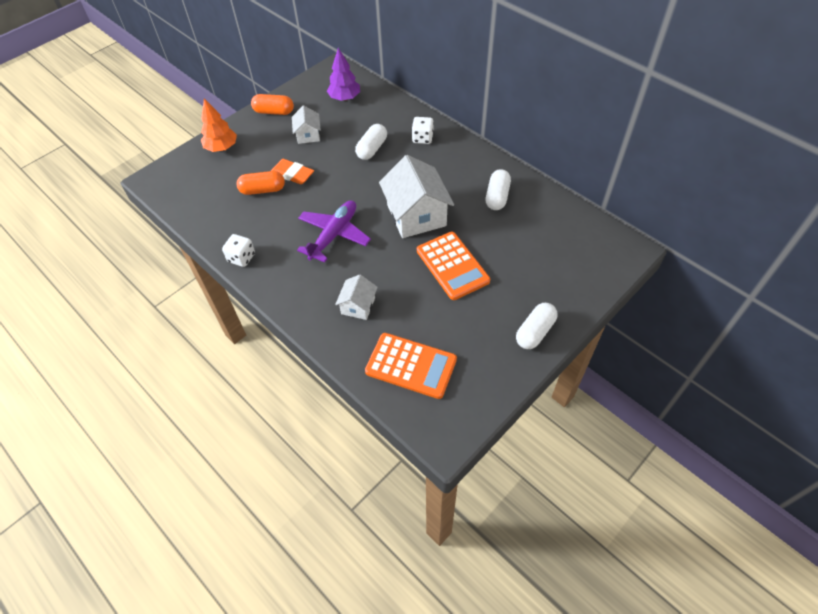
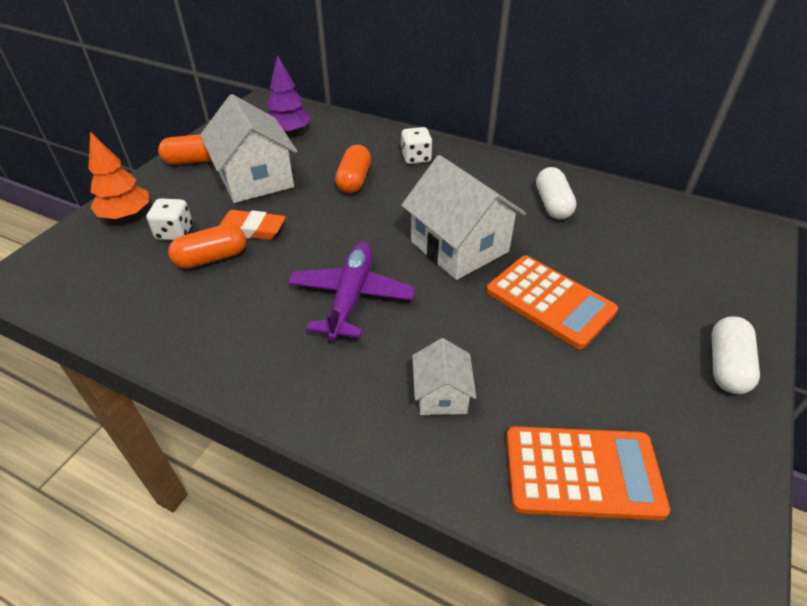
camera: 20 degrees left, 10 degrees down
white dice [222,234,255,267] -> white dice moved to [146,198,193,240]
white house [292,105,321,144] -> white house [200,94,297,203], size x1.92
white capsule [355,124,387,160] -> orange capsule [335,145,371,193]

